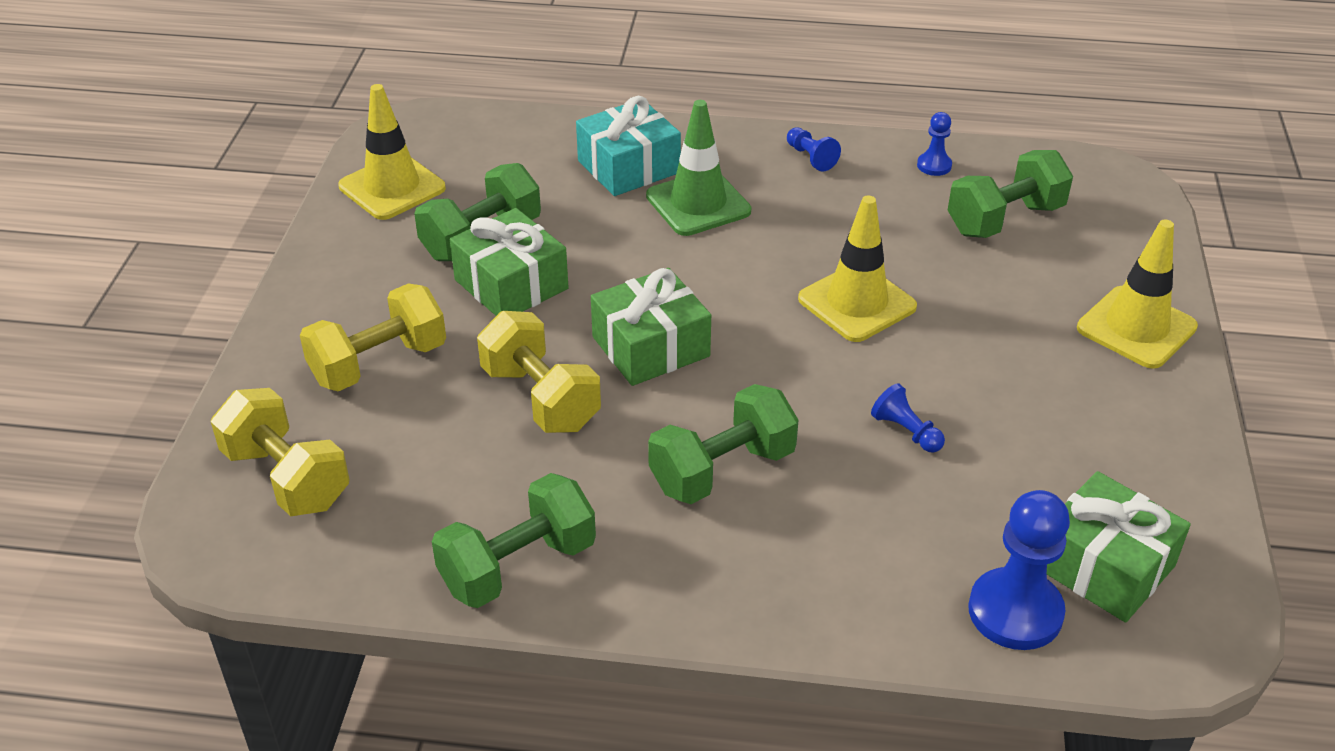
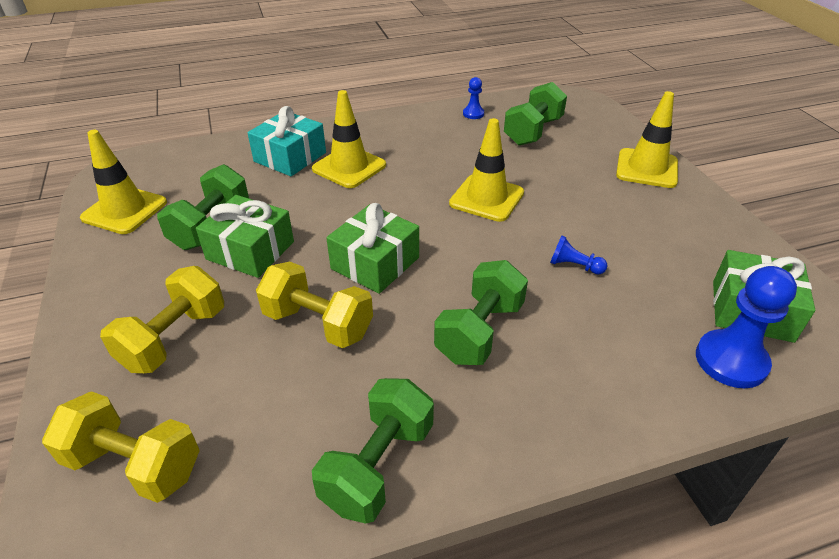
camera: 25 degrees left, 0 degrees up
green traffic cone [646,100,751,236] -> yellow traffic cone [312,90,386,188]
blue pawn [787,127,841,171] -> none

